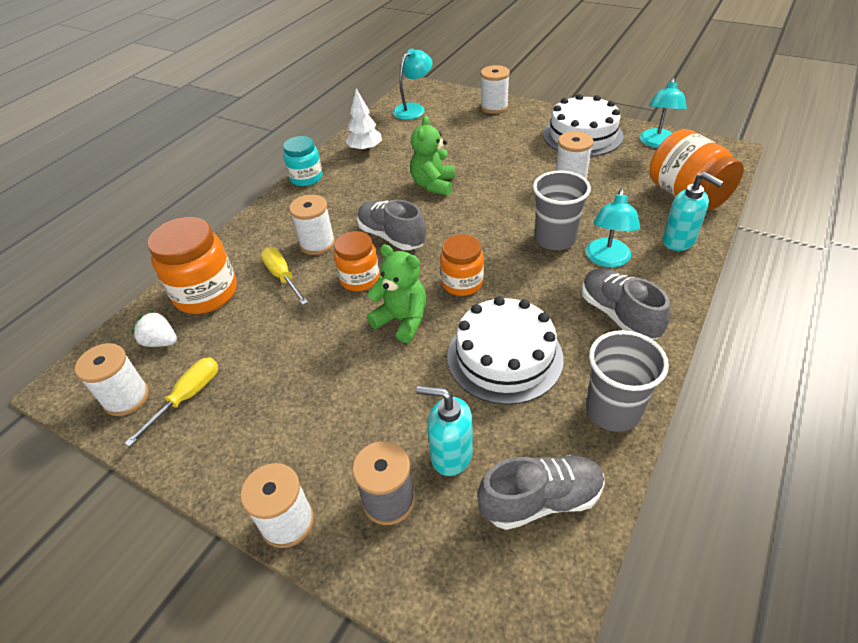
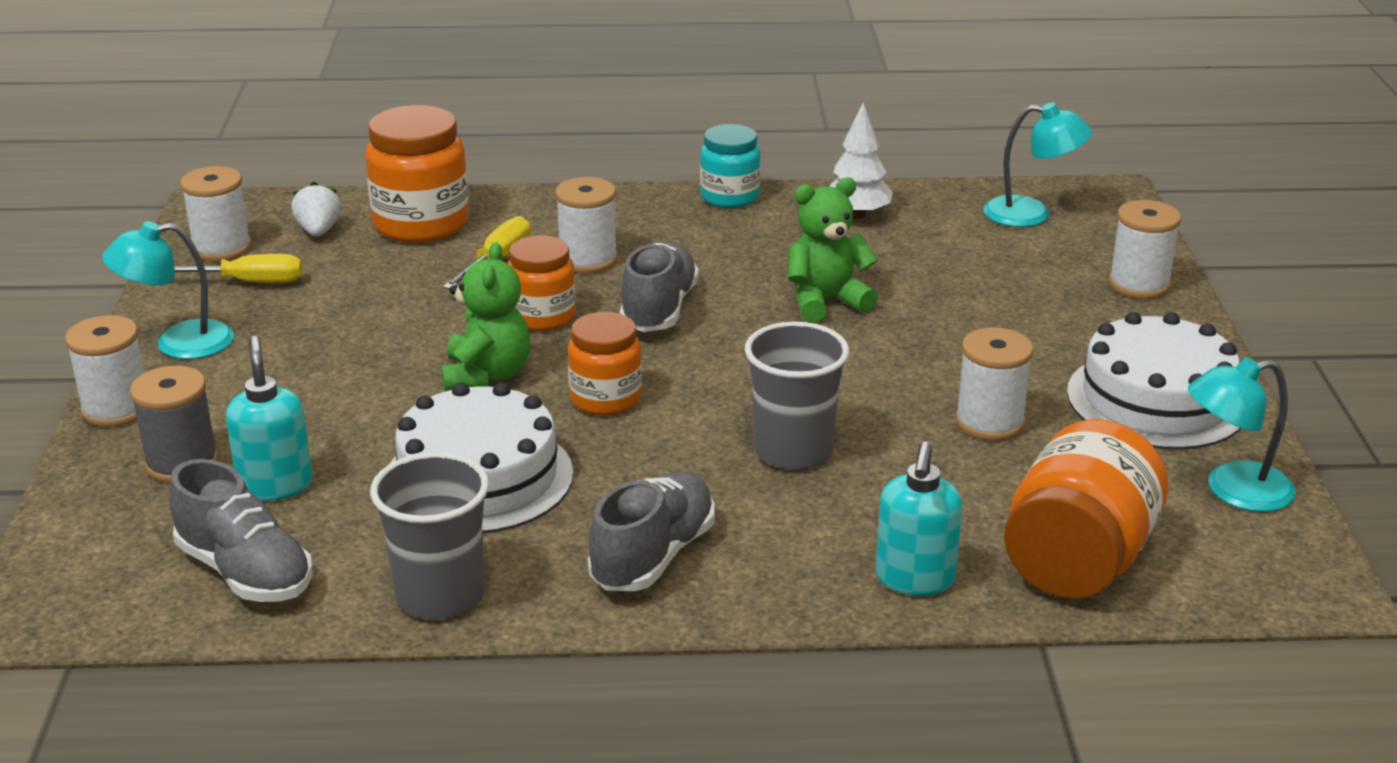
camera: 55 degrees right, 15 degrees down
turquoise lamp [586,189,640,267] -> turquoise lamp moved to [102,221,234,359]

